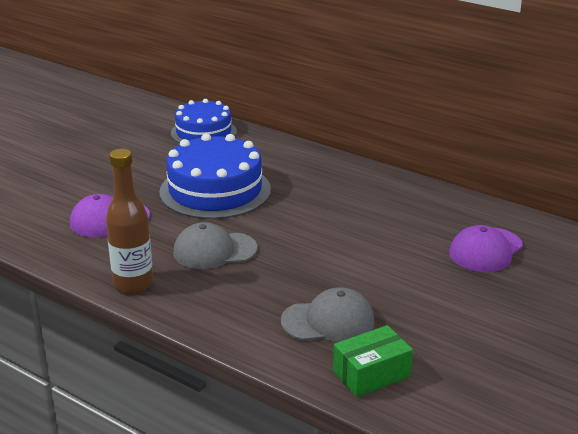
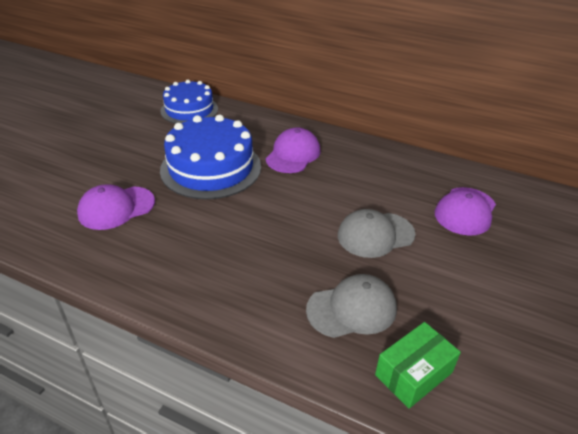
camera: 10 degrees left, 10 degrees up
brown bottle [106,149,153,293] -> none
grey cap [173,222,257,269] -> grey cap moved to [338,209,416,258]
none -> purple cap [266,128,320,173]

